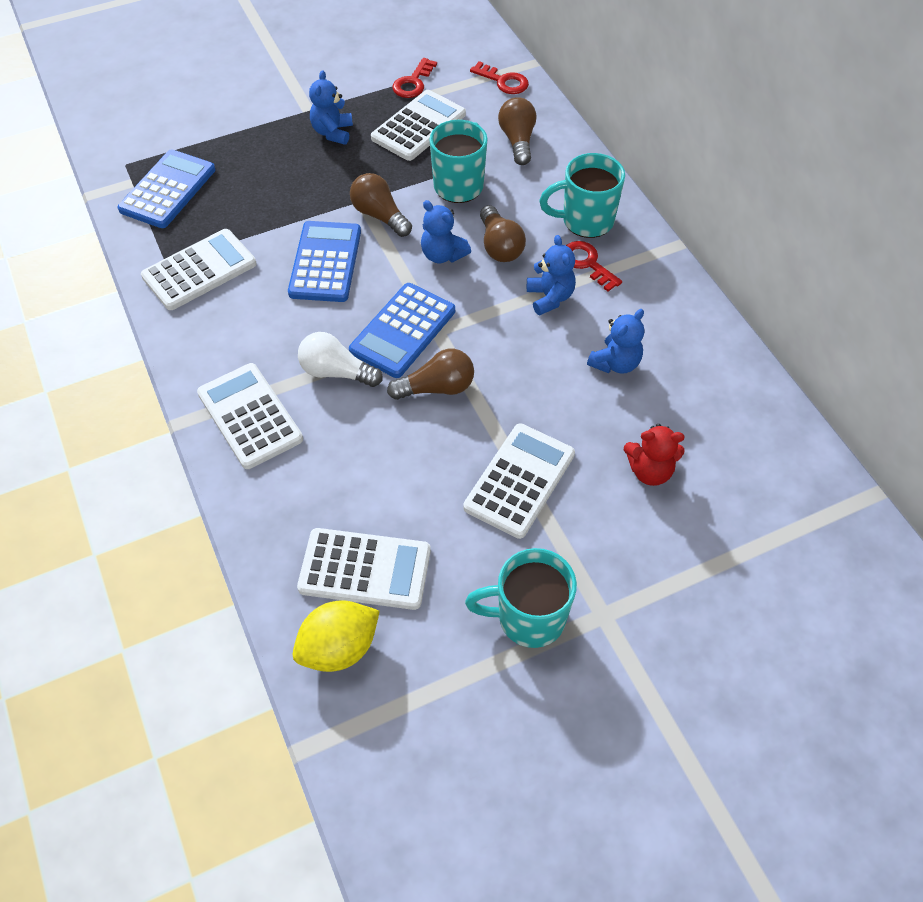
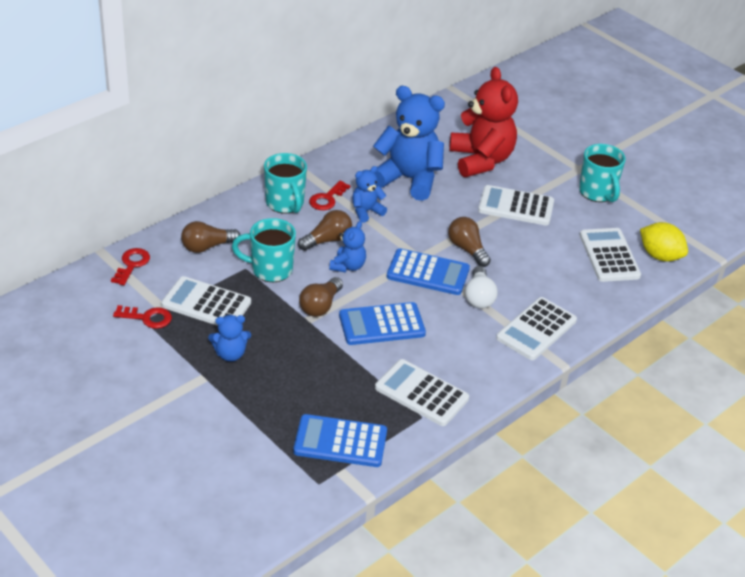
camera: 110 degrees left, 15 degrees down
blue teddy bear [587,309,644,374] -> blue teddy bear [373,86,445,201], size x2.05
red teddy bear [624,424,685,486] -> red teddy bear [450,67,518,177], size x2.05

